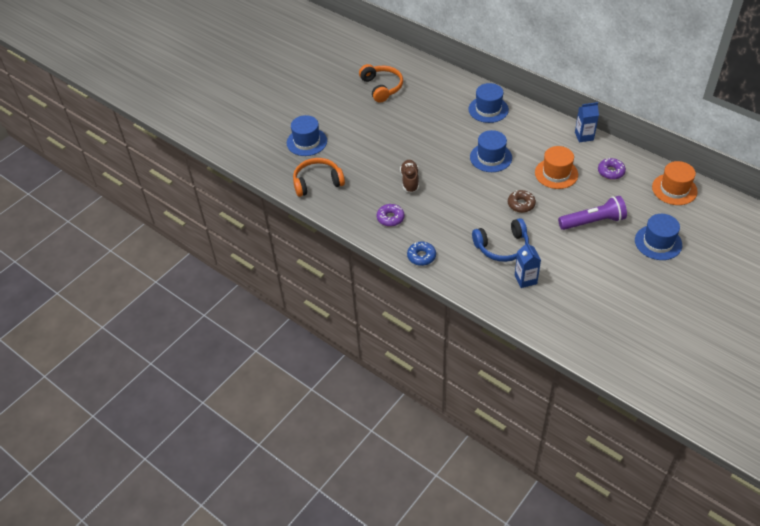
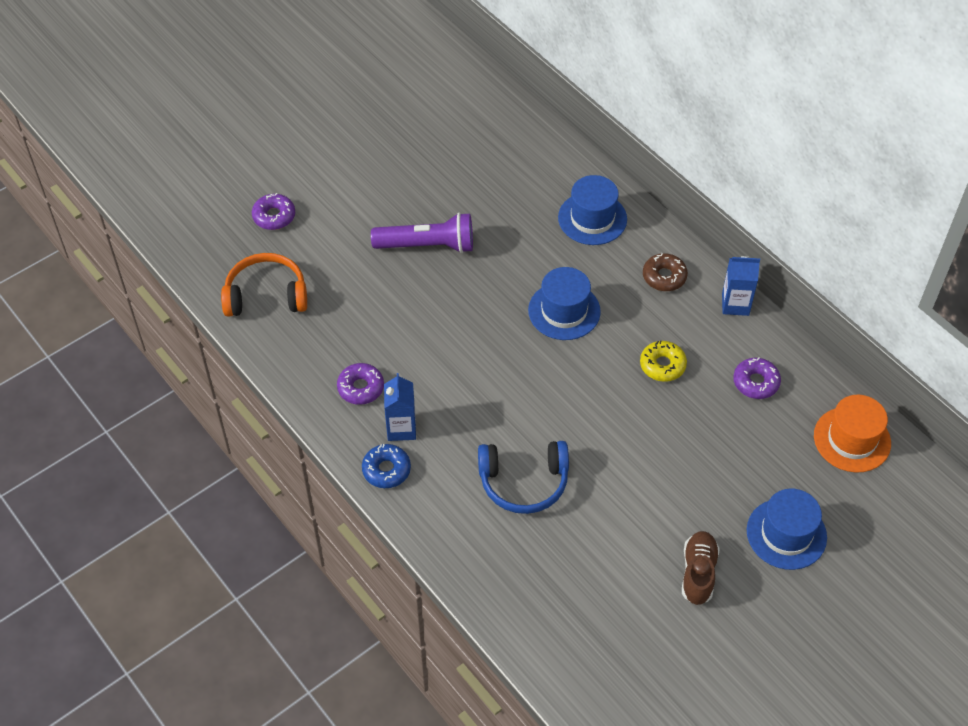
camera: 10 degrees right, 5 degrees up
blue hat [287,115,327,156] -> purple donut [252,193,295,230]
orange headphones [359,64,403,103] -> none
brown shoe [400,160,419,193] -> brown shoe moved to [682,531,720,605]
brown donut [508,190,536,213] -> brown donut moved to [643,253,688,291]
blue carton [515,242,541,288] -> blue carton moved to [384,373,416,441]
orange hat [535,146,578,189] -> yellow donut [640,340,687,382]
purple flashlight [558,196,627,230] -> purple flashlight moved to [371,213,473,253]

